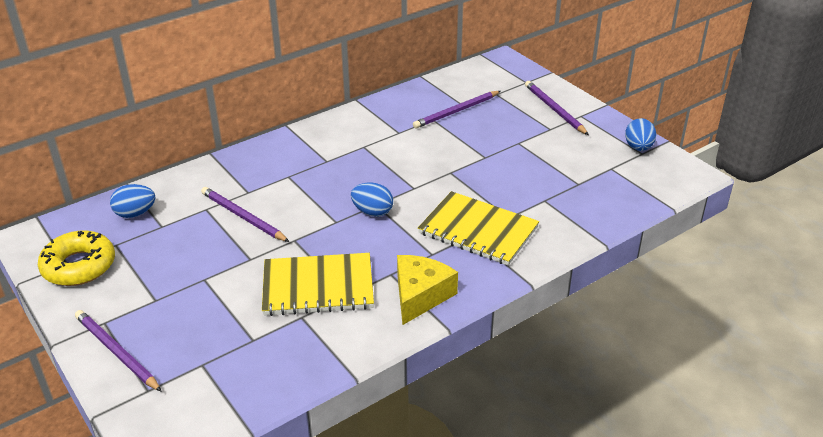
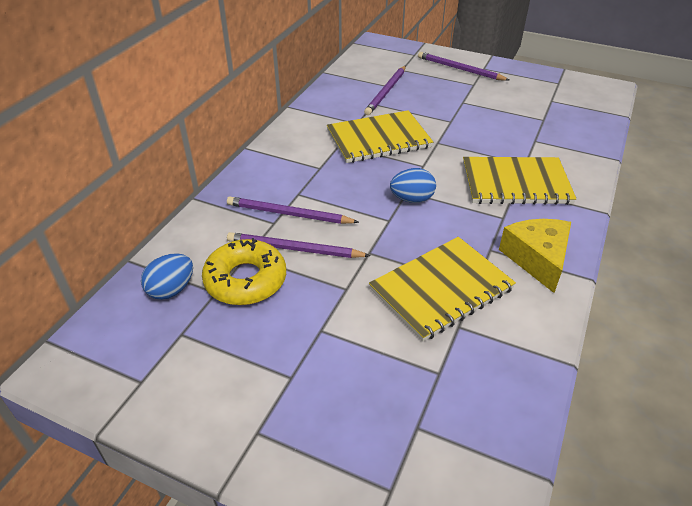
camera: 30 degrees left, 5 degrees up
yellow donut [38,231,115,286] -> yellow donut moved to [202,238,286,305]
purple pencil [75,310,162,392] -> purple pencil moved to [227,196,359,224]
blue egg [625,118,656,151] -> none
none -> yellow notebook [327,110,433,163]

